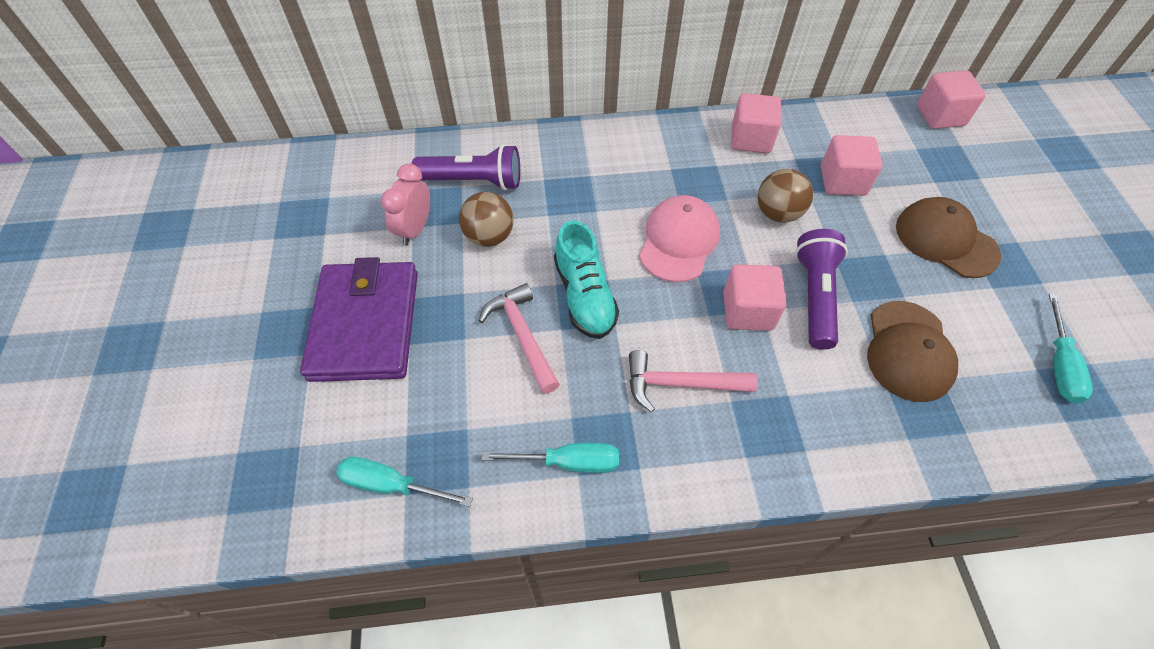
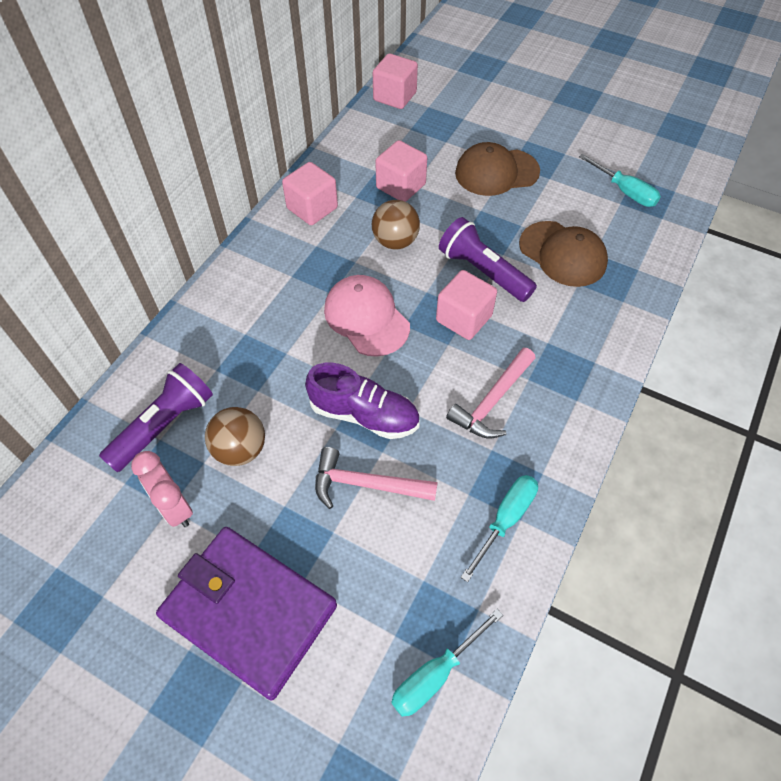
camera: 55 degrees left, 0 degrees up
turquoise shoe [554,220,619,339] -> purple shoe [305,363,420,439]

